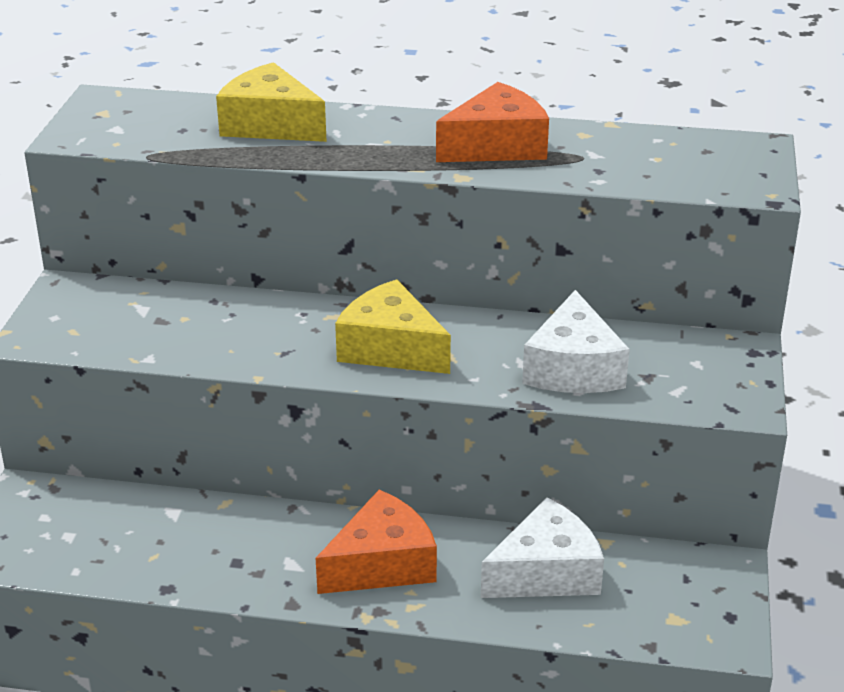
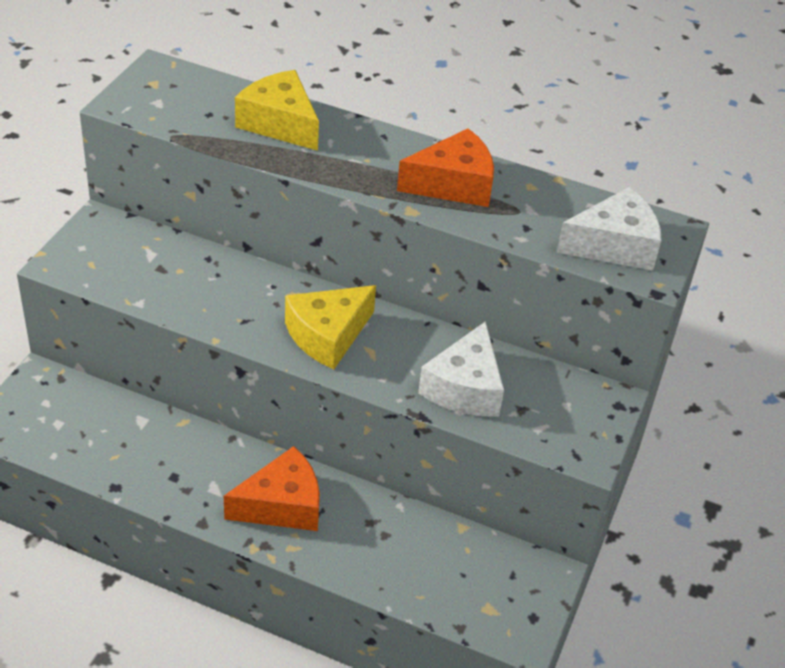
camera: 10 degrees right, 10 degrees up
yellow cheese [335,279,451,374] -> yellow cheese turned 90 degrees counterclockwise [285,285,376,369]
white cheese [481,497,604,598] -> white cheese moved to [557,187,661,271]

